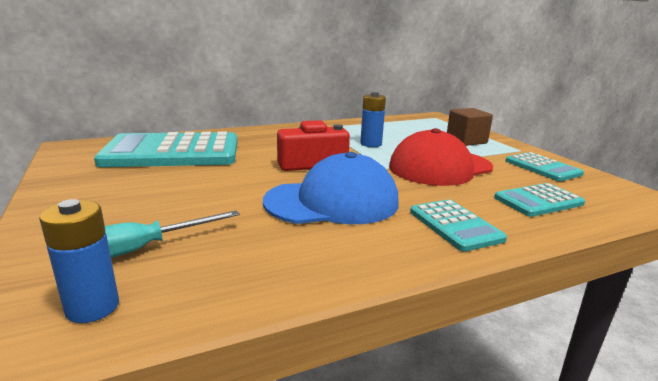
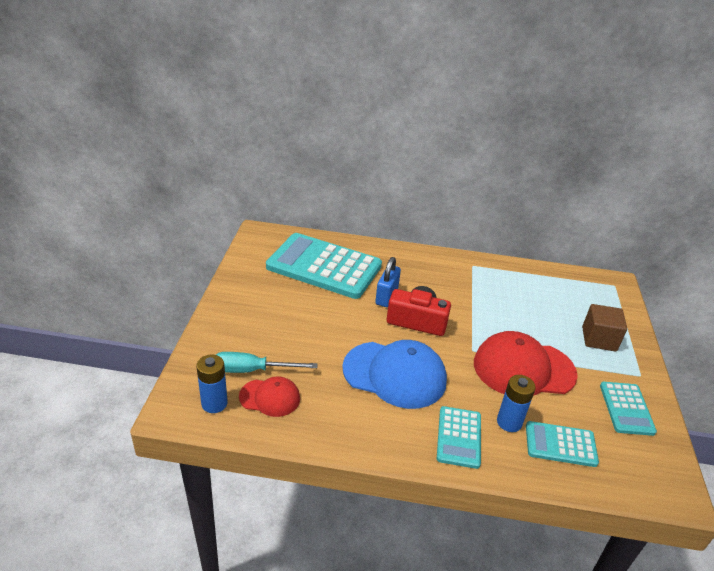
camera: 30 degrees right, 15 degrees up
blue battery [360,92,386,147] -> blue battery moved to [497,375,536,432]
none -> red cap [239,376,300,417]
none -> blue padlock [375,257,401,307]

